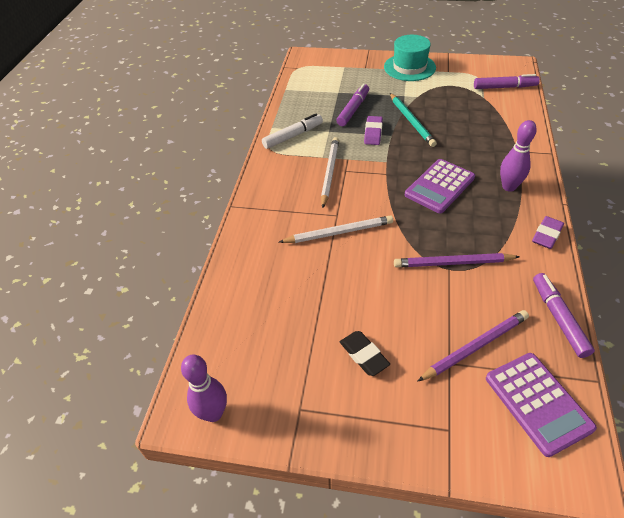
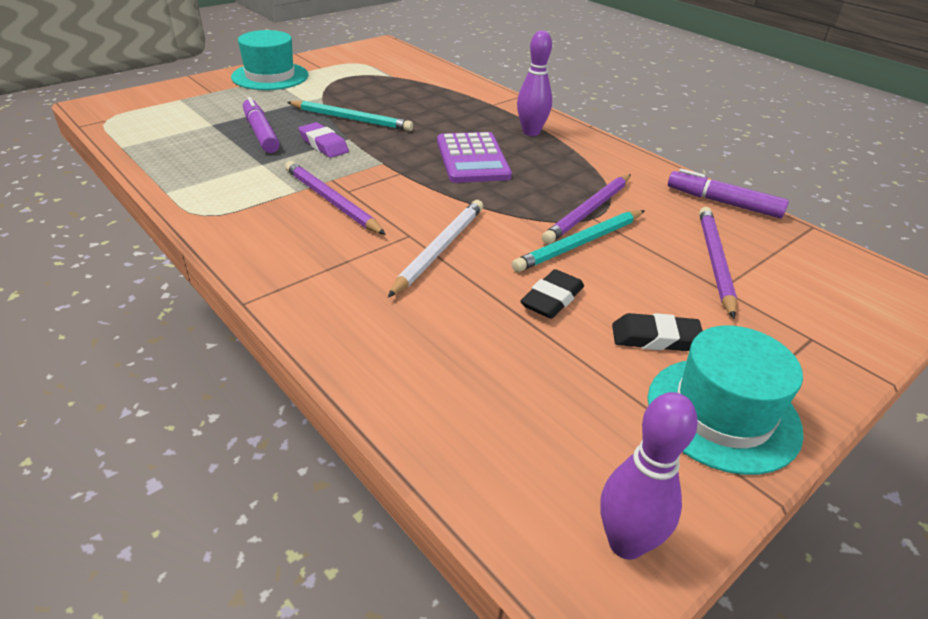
camera: 55 degrees left, 10 degrees down
white marker [262,114,323,149] -> none
white pencil [321,137,339,208] -> purple pencil [285,161,386,235]
purple marker [474,74,540,89] -> none
purple calculator [486,353,597,457] -> none
purple eraser [532,216,564,249] -> none
none -> turquoise pencil [512,210,645,272]
none -> black eraser [520,269,584,319]
none -> turquoise hat [648,325,803,475]

